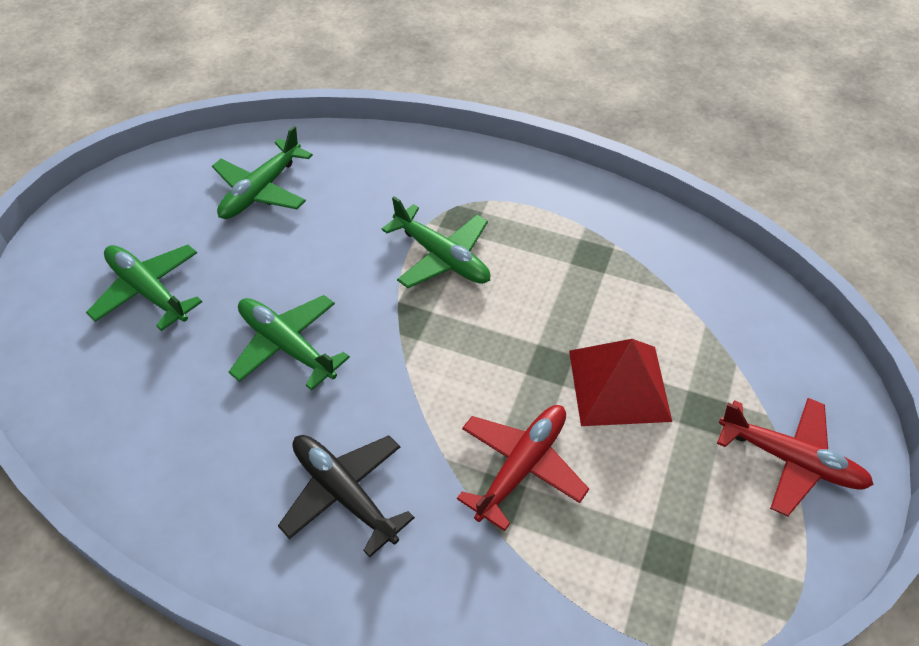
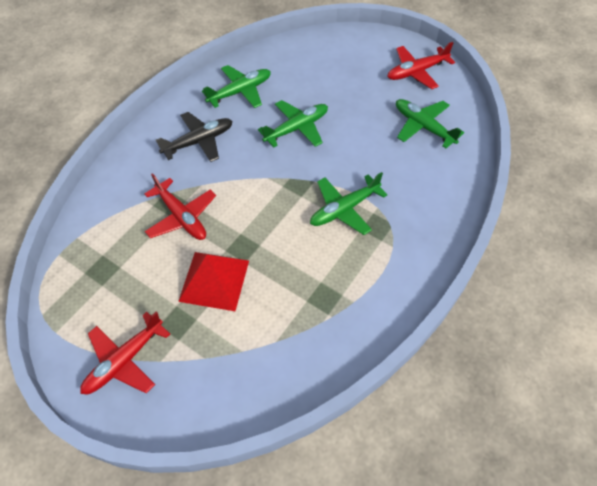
camera: 105 degrees right, 5 degrees up
green plane [86,245,202,331] -> green plane moved to [202,65,271,108]
none -> red plane [387,42,455,89]

